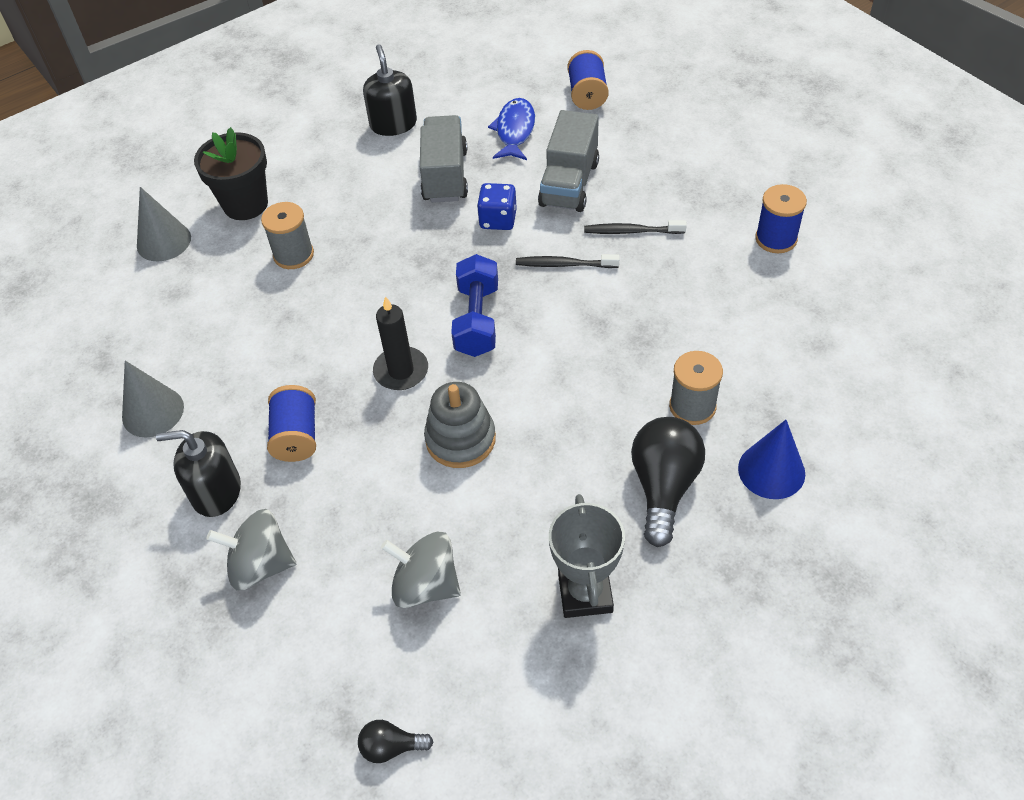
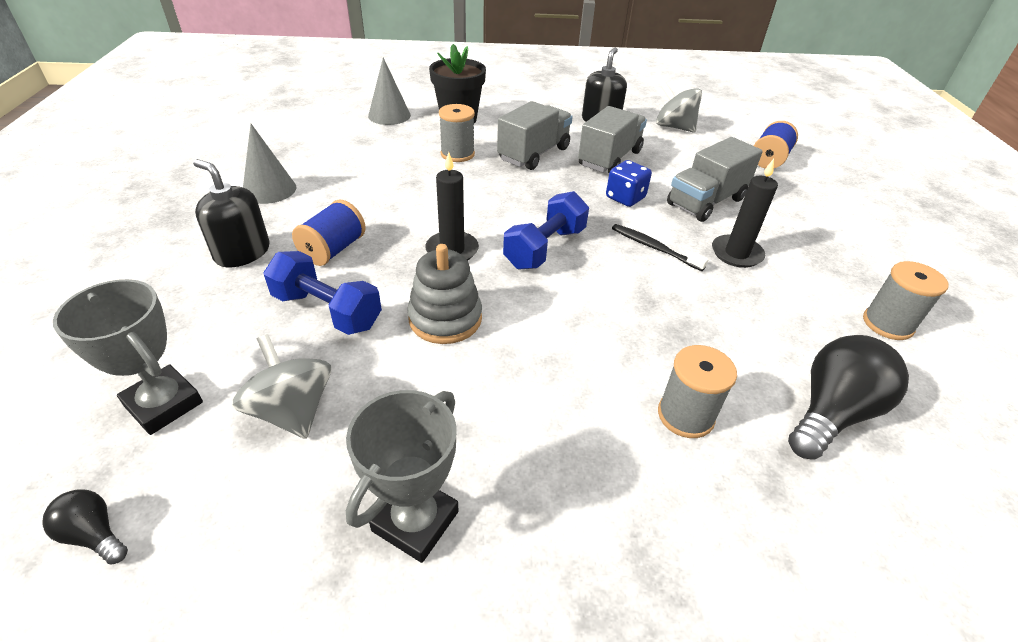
camera: 30 degrees right, 10 degrees down
grey spinning top [206,509,296,590] -> grey spinning top moved to [656,82,702,133]
blue fish [488,98,535,160] -> none
black toothbrush [584,220,687,234] -> black candle [712,159,778,268]
black light bulb [631,417,705,547] -> black light bulb moved to [788,335,909,460]
blue cone [738,420,805,499] -> none
blue spool [755,184,807,253] -> grey spool [863,261,948,340]
none -> grey trophy [53,279,203,435]
none -> blue dumbbell [263,251,382,335]
none -> grey truck [497,101,573,170]

